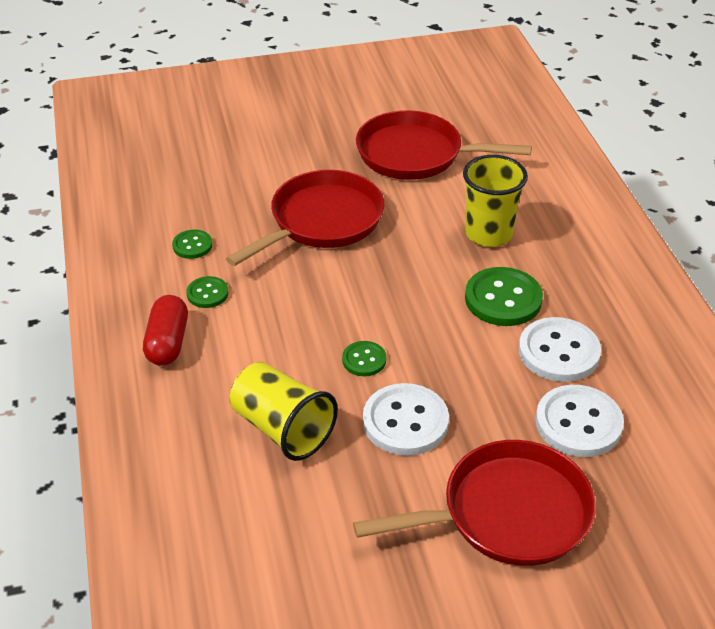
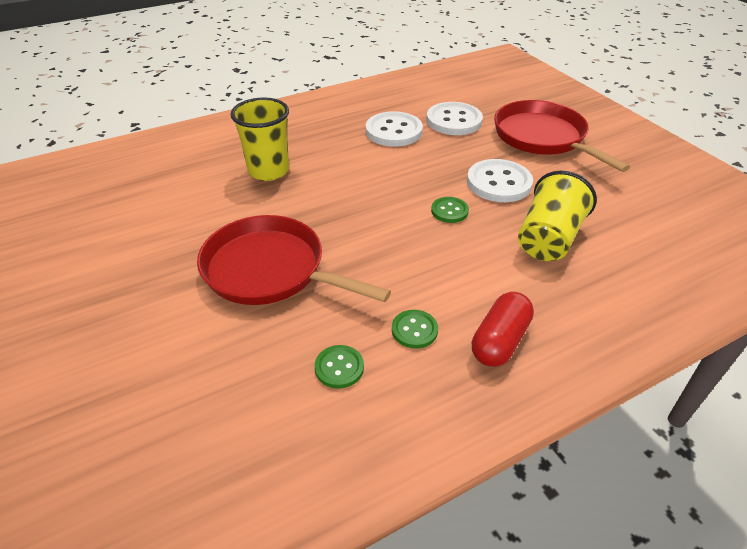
camera: 105 degrees left, 0 degrees up
red capsule [143,295,188,366] -> red capsule turned 45 degrees counterclockwise [472,292,534,367]
red pan [356,110,532,180] -> none
green button [465,267,543,326] -> none

